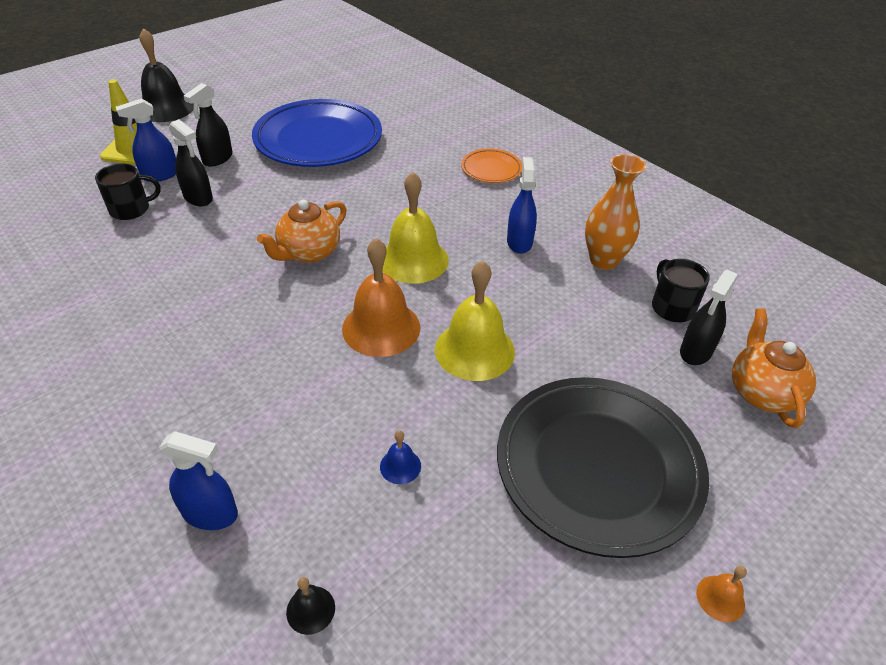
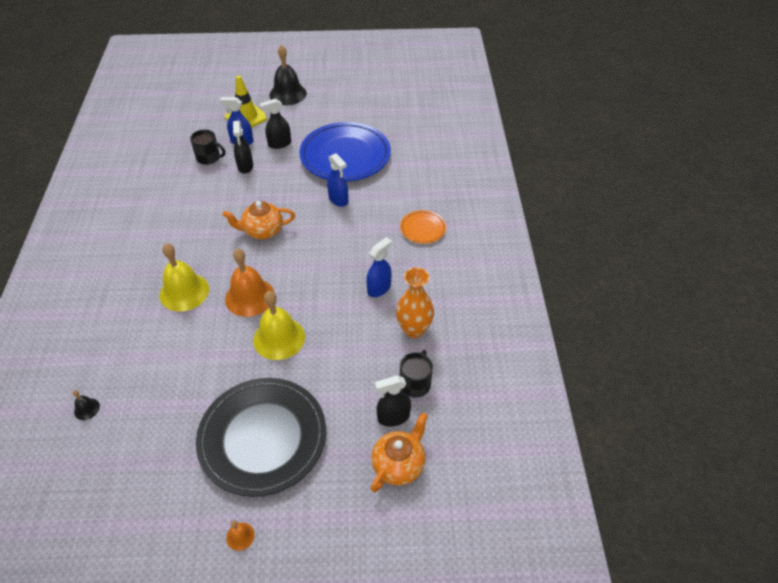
camera: 40 degrees right, 5 degrees up
blue spray bottle [159,431,238,530] -> blue spray bottle moved to [327,153,349,207]
blue bell [380,430,421,484] -> none
yellow bell [383,172,449,284] -> yellow bell moved to [159,243,209,312]

